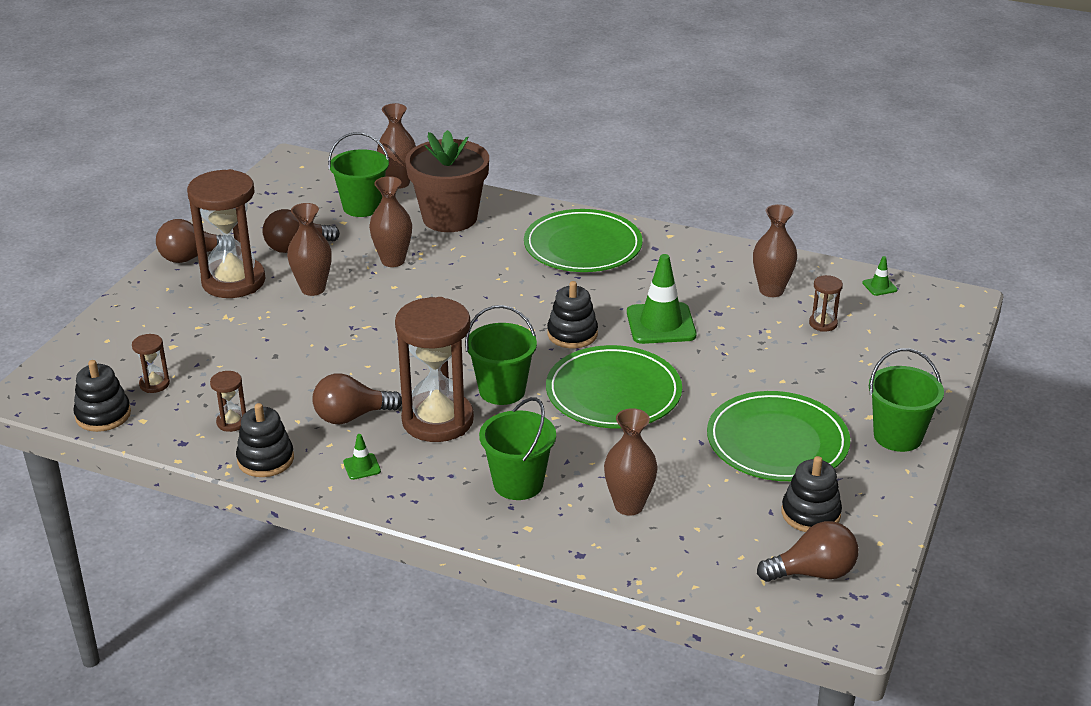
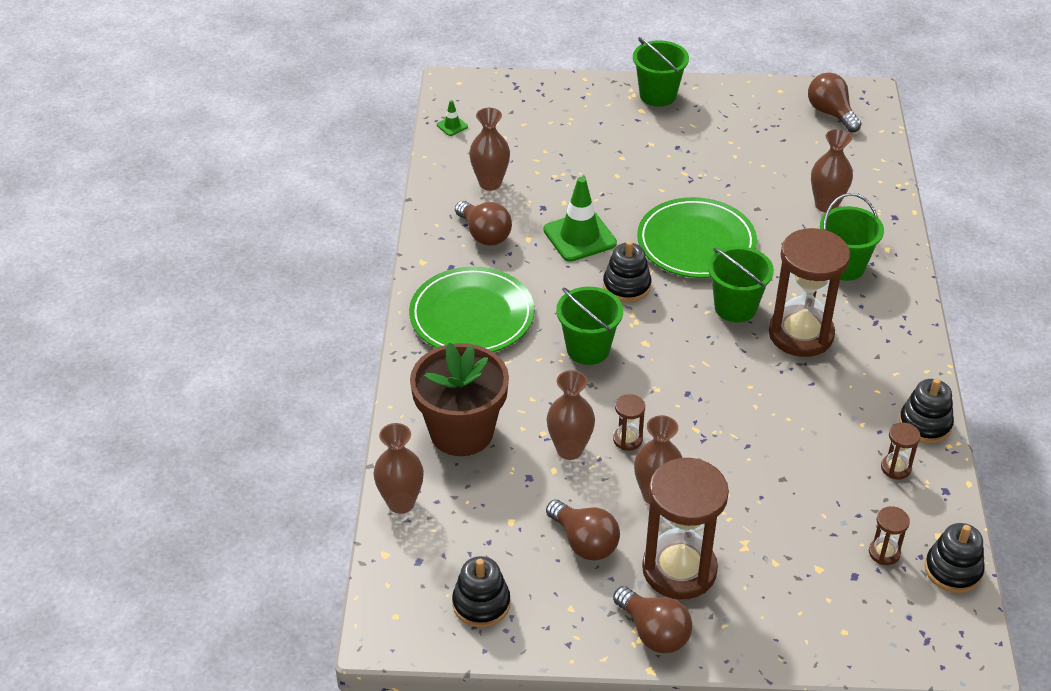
camera: 110 degrees left, 10 degrees up
brown light bulb [312,374,402,424] -> brown light bulb moved to [455,201,512,246]
green bucket [328,132,390,217] -> green bucket moved to [556,287,623,365]
green traffic cone [343,434,381,480] -> none
green plate [707,391,850,481] -> none
black stacking toy [781,456,842,532] -> black stacking toy moved to [452,556,510,627]
brown hourglass [809,275,843,332] -> brown hourglass moved to [613,394,645,451]

